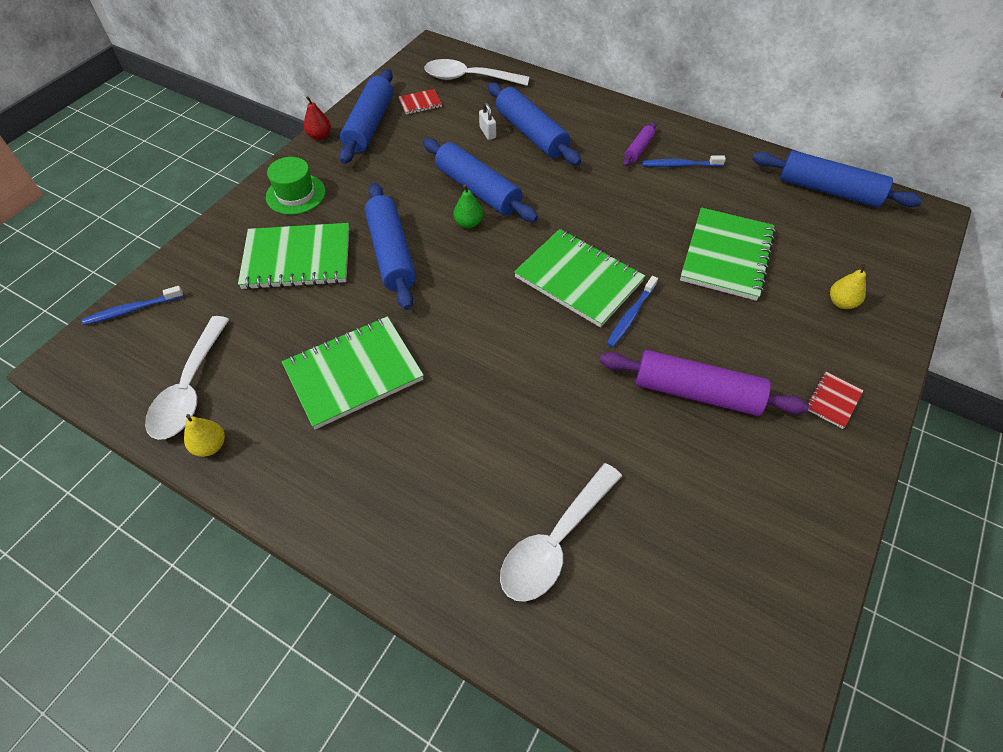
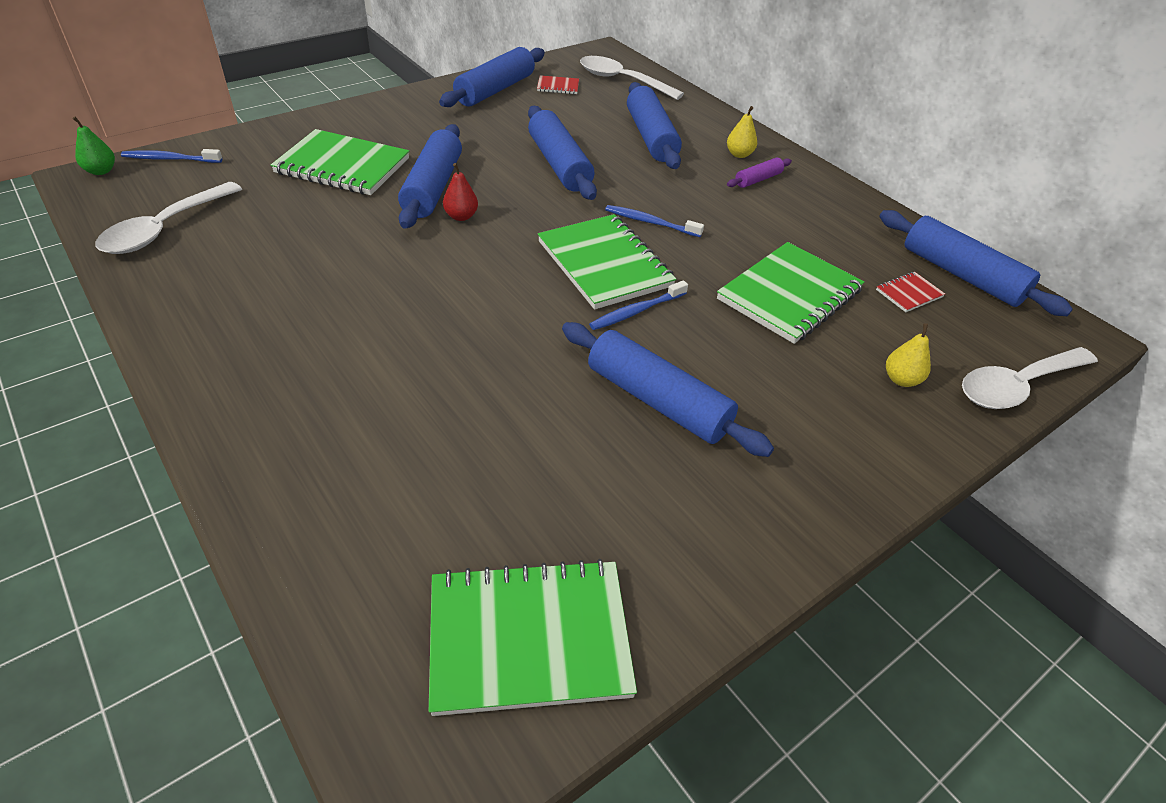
camera: 20 degrees right, 10 degrees down
yellow pear [184,414,225,457] -> yellow pear moved to [727,106,757,158]
green hat [266,157,326,215] -> none
green notebook [282,316,424,429] -> green notebook moved to [429,559,637,716]
red pear [304,96,331,140] -> red pear moved to [443,163,478,221]
green pear [454,184,483,228] -> green pear moved to [72,116,115,175]
white padlock [479,103,496,140] -> none
white spoon [500,463,622,602] -> white spoon moved to [962,347,1098,409]
purple rolling pin [600,350,809,416] -> blue rolling pin [562,322,774,457]
blue toothbrush [642,155,726,167] -> blue toothbrush moved to [605,205,704,237]
red notebook [807,372,864,429] -> red notebook moved to [876,272,945,312]

